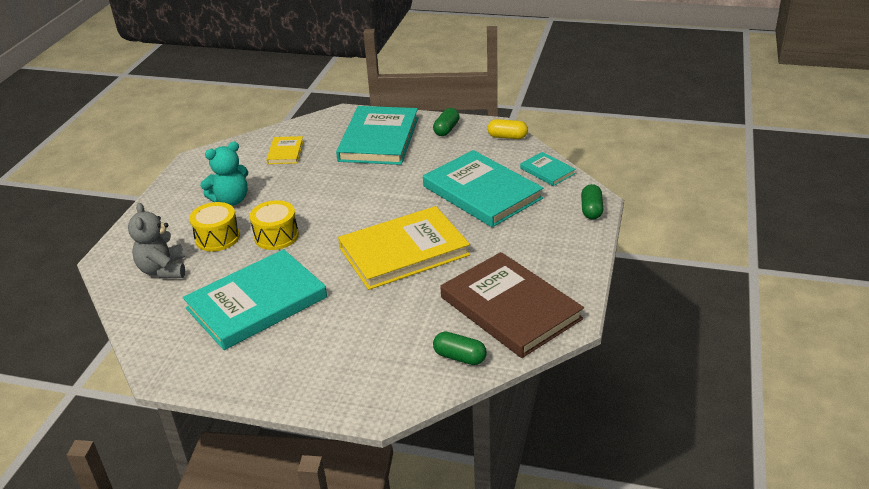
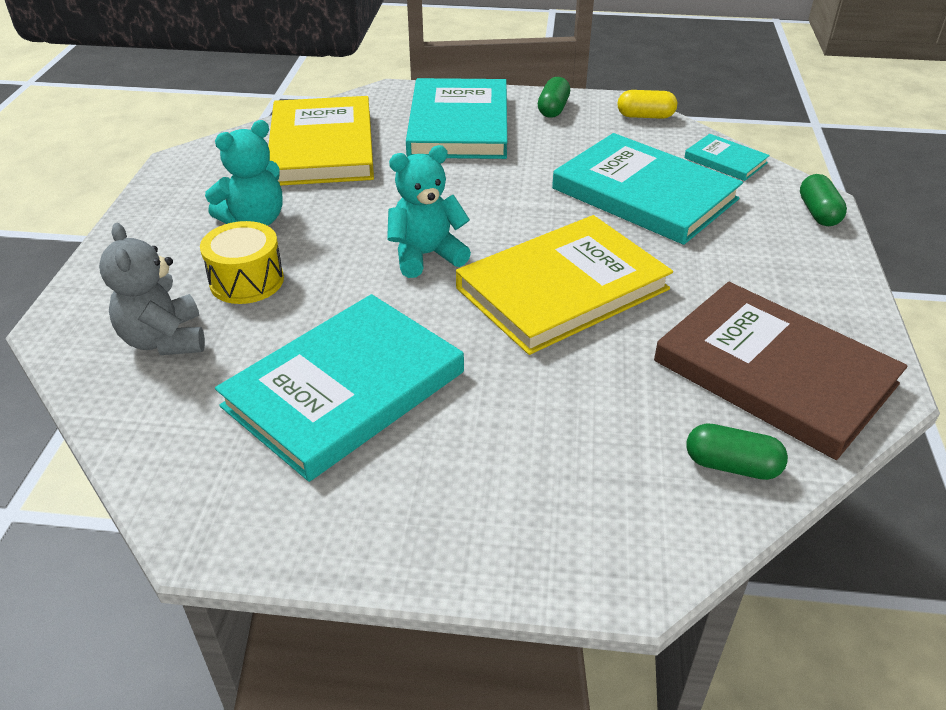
camera: 10 degrees left, 5 degrees up
yellow drum [249,200,299,250] -> none
yellow book [266,136,304,164] -> yellow book [268,96,374,186], size x2.14
none -> turquoise teddy bear [387,145,471,278]

